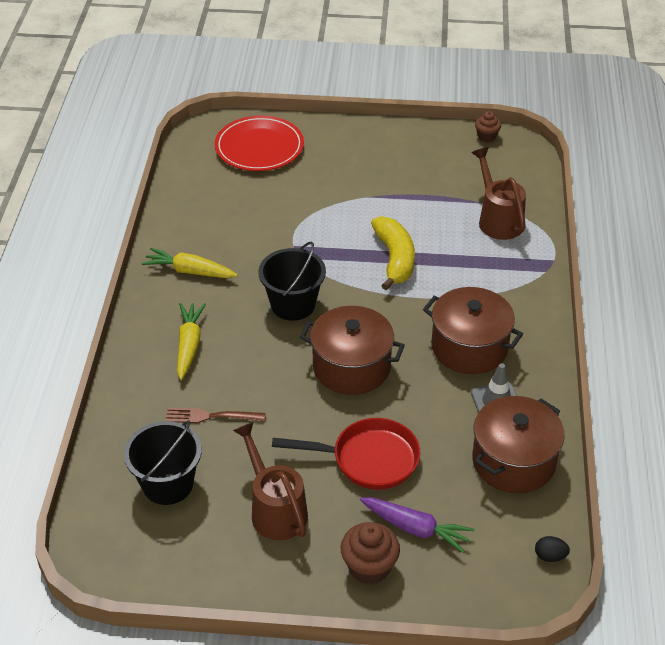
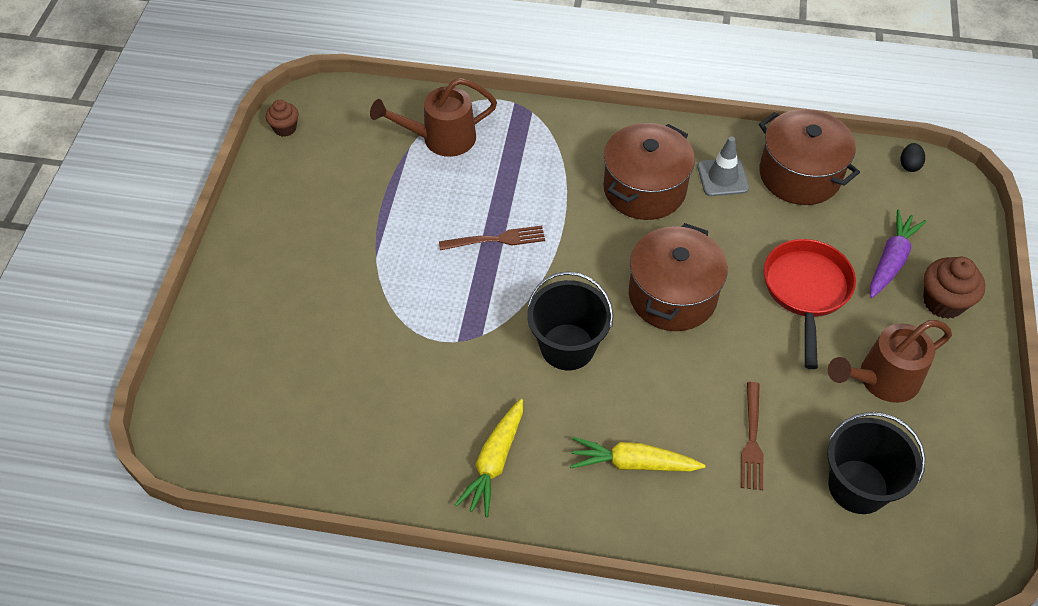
camera: 85 degrees left, 10 degrees up
red plate [215,116,304,171] -> none
yellow banana [371,216,415,290] -> brown fork [439,226,545,250]

